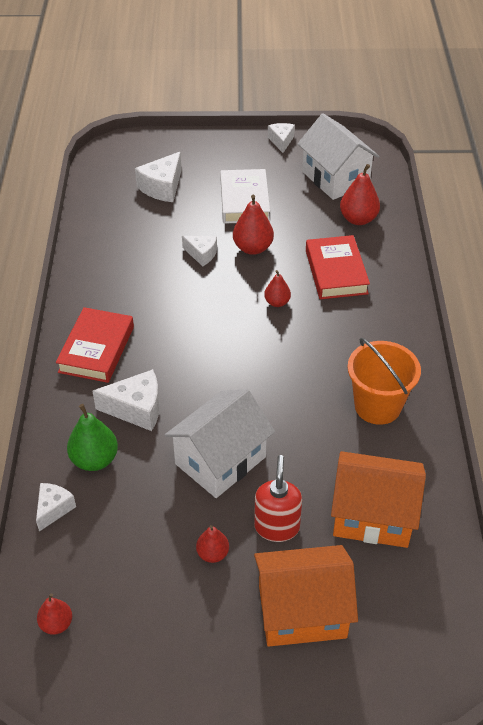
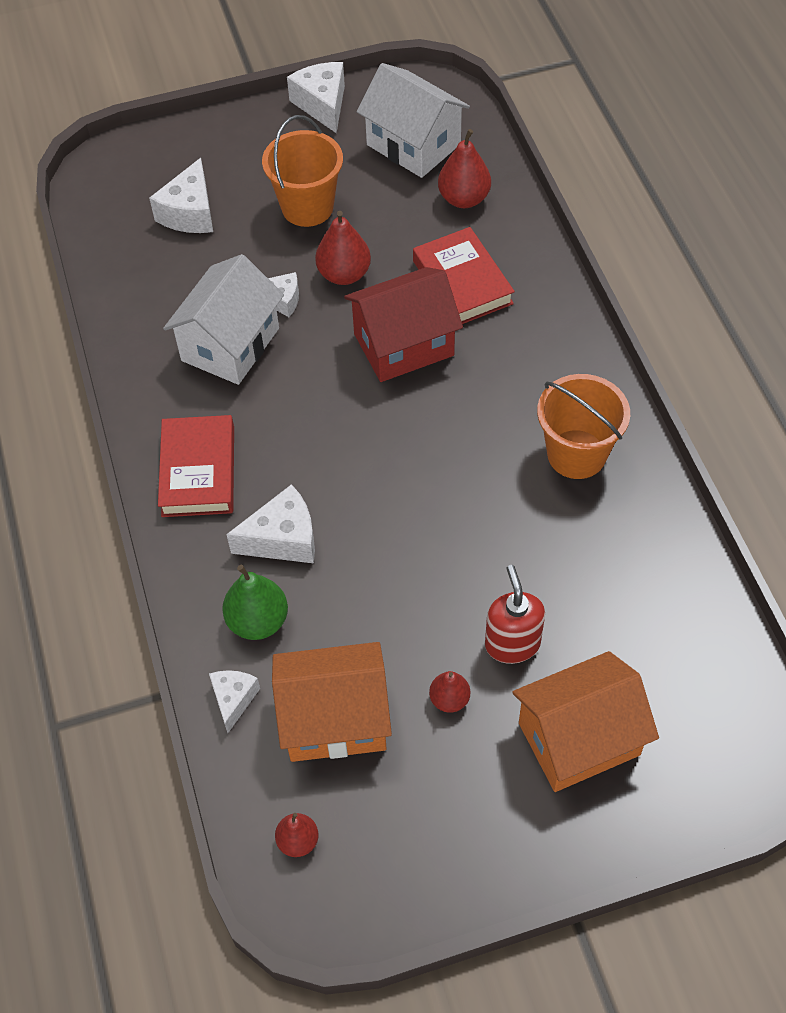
camera: 15 degrees left, 10 degrees up
white house [165,389,275,498] -> white house moved to [163,254,284,385]
white book [220,169,270,224] -> orange bucket [262,115,343,227]
red pear [264,270,291,307] -> red house [344,267,463,382]
white cheese [268,123,295,153] -> white cheese [287,62,345,133], size x1.58
orange house [331,451,426,548] -> orange house moved to [272,642,392,762]

